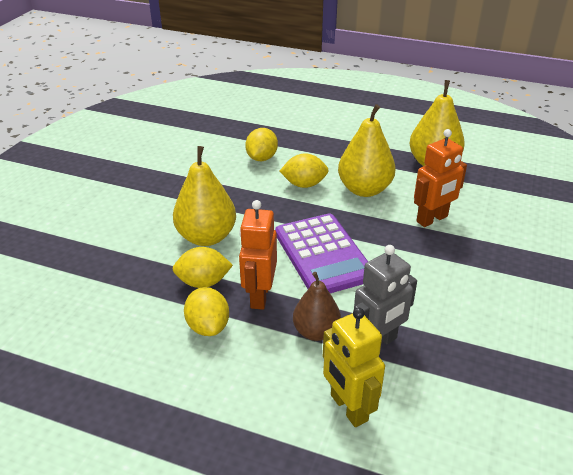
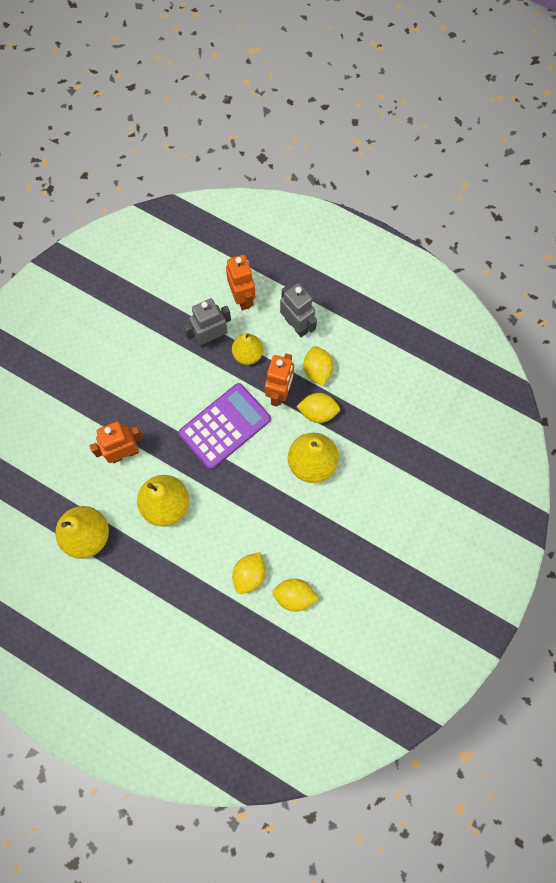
camera: 170 degrees left, 35 degrees up
purple calculator [275,214,368,293] -> purple calculator turned 60 degrees clockwise [178,383,271,470]
yellow lemon [280,153,329,188] -> yellow lemon moved to [272,579,319,612]
brown pear [293,272,341,341] -> yellow pear [232,333,263,365]
yellow robot [323,308,385,427] -> orange robot [226,255,255,310]
none -> grey robot [280,283,317,337]

